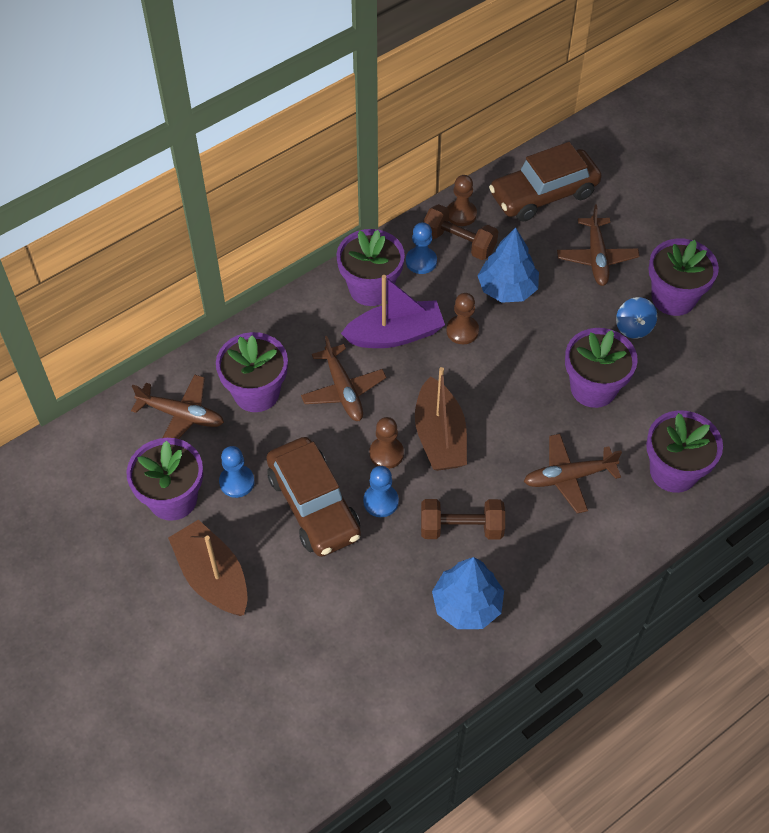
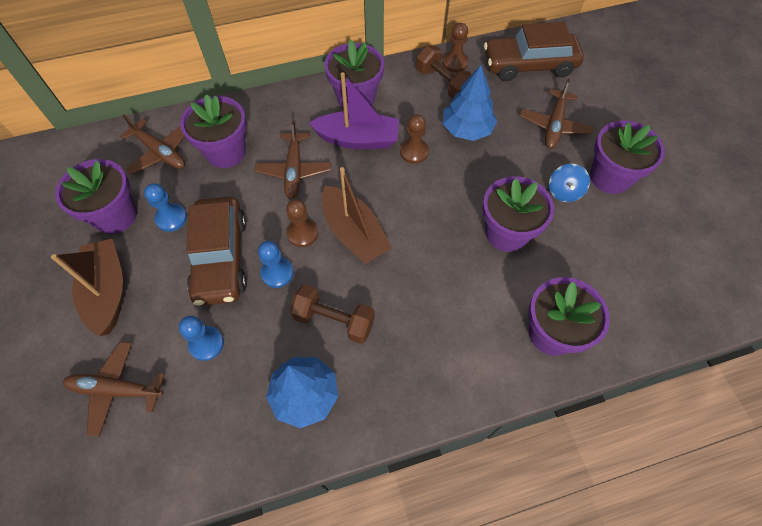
camera: 20 degrees right, 5 degrees up
blue pawn [406,222,437,274] -> blue pawn moved to [179,316,224,361]
brown boat [415,367,467,471] -> brown boat turned 45 degrees counterclockwise [322,167,392,264]
brown plane [524,434,622,513] -> brown plane moved to [63,342,164,437]

